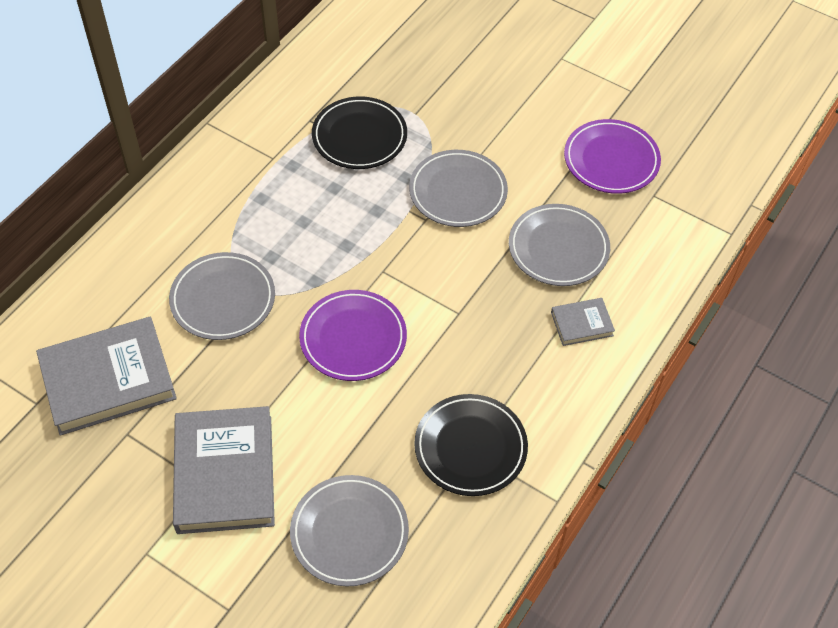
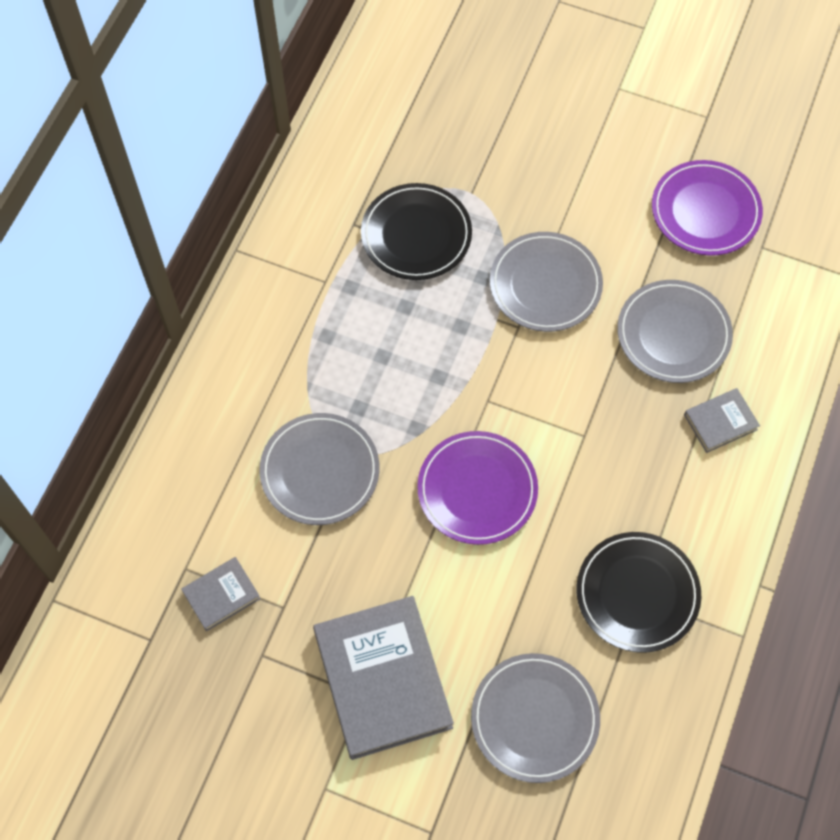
camera: 10 degrees left, 10 degrees up
grey book [36,317,177,436] -> grey book [181,557,261,631], size x0.47

